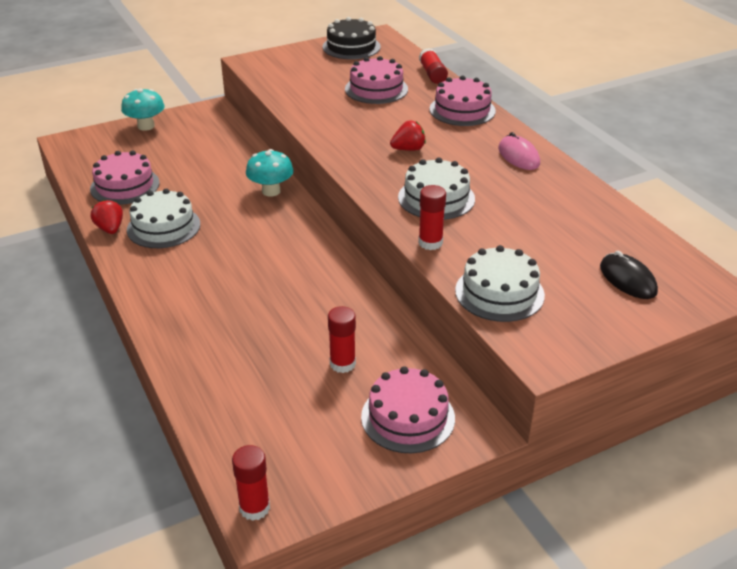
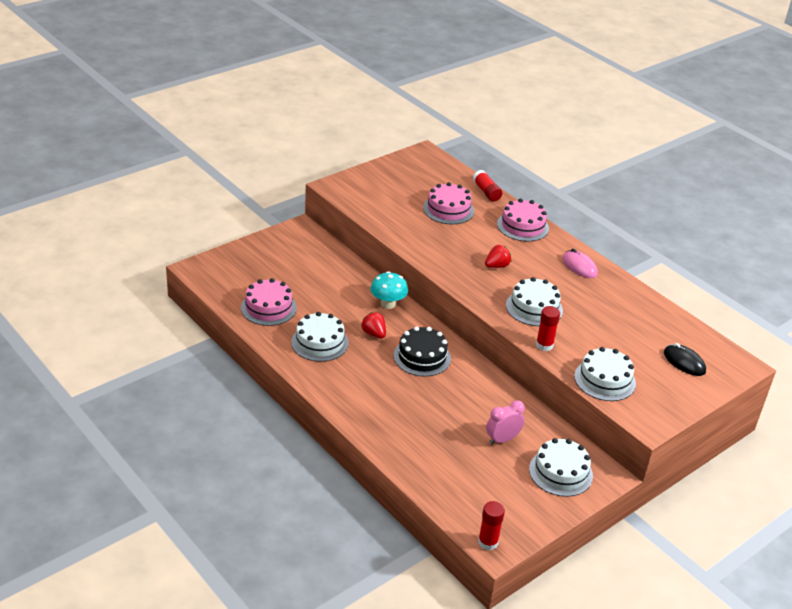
camera: 15 degrees left, 0 degrees up
red strawberry [91,200,123,234] -> red strawberry moved to [361,312,386,339]
turquoise mushroom [121,88,165,131] -> none
black cake [323,17,381,59] -> black cake moved to [394,326,451,377]
red glue stick [328,306,356,373] -> pink clock [486,400,525,445]
pink cake [361,366,455,453] -> white cake [529,438,593,497]

